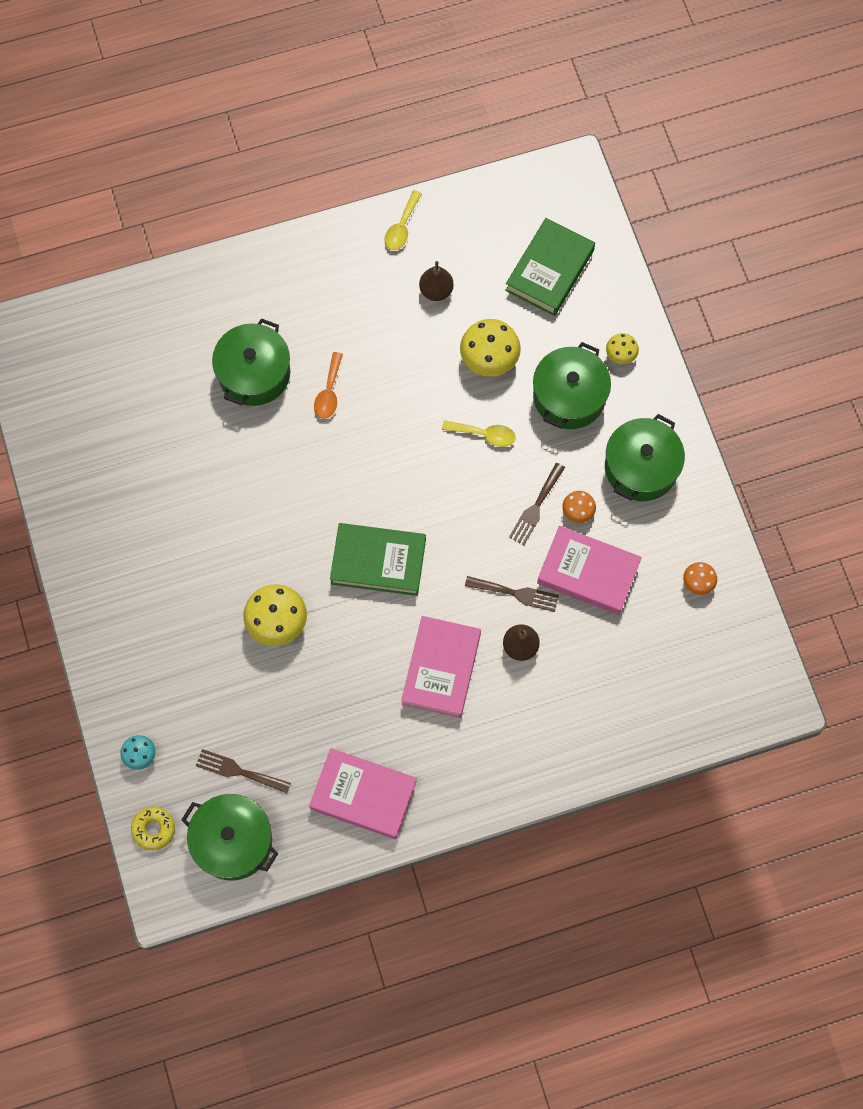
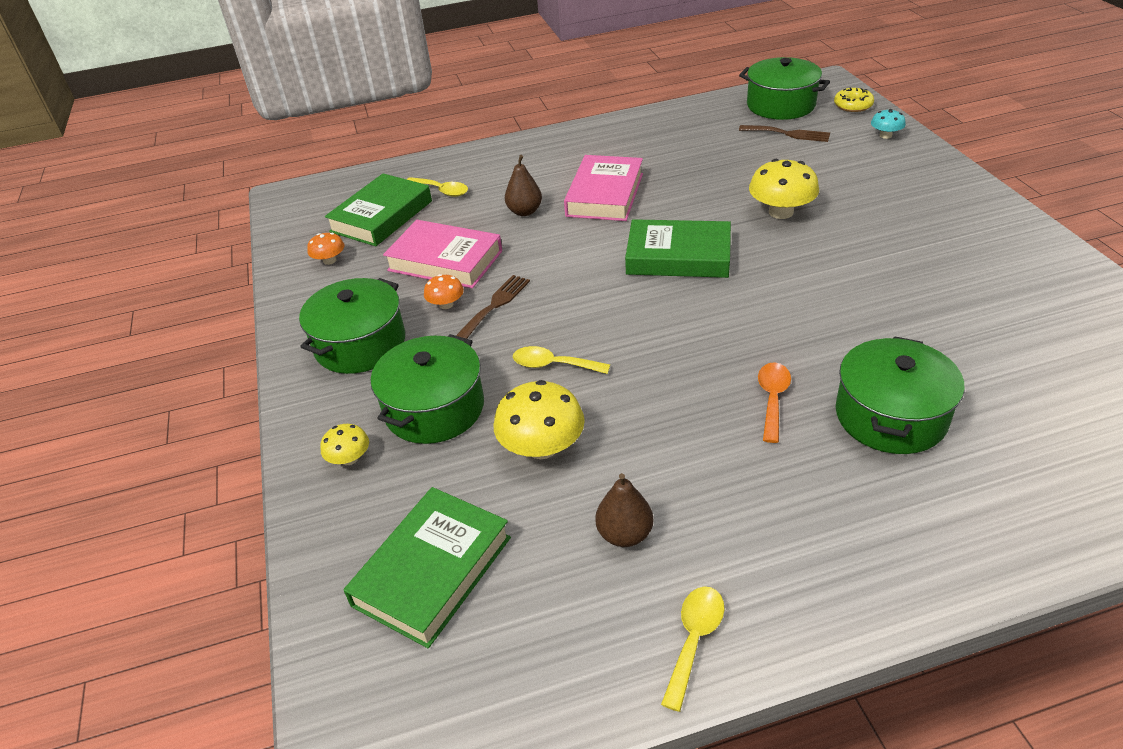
camera: 175 degrees left, 30 degrees down
pink book [309,748,417,839] -> none
brown fork [465,576,559,612] -> none
none -> green book [325,173,432,246]
none -> yellow spoon [407,177,468,197]

